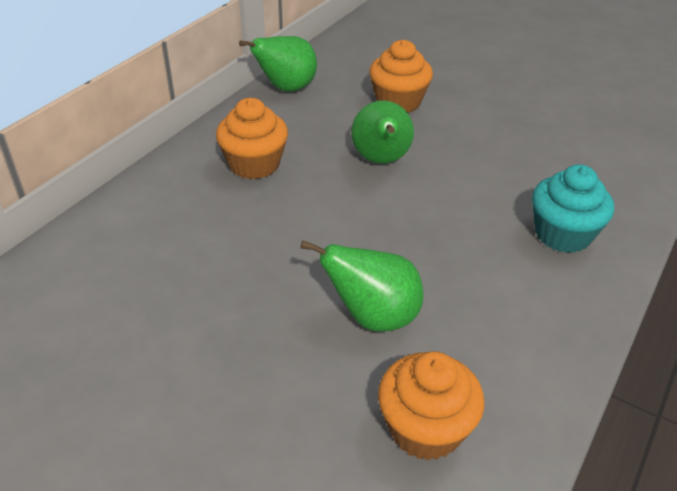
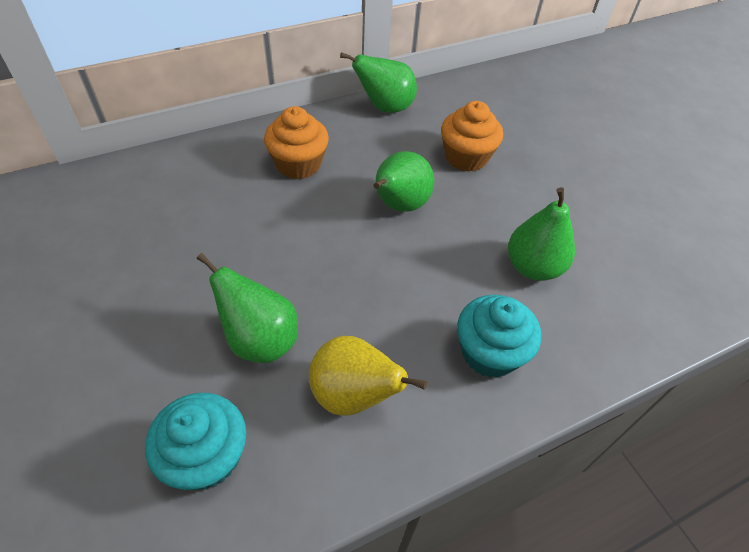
camera: 30 degrees right, 10 degrees up
orange cupcake [378,351,484,461] -> turquoise cupcake [145,393,246,490]
none -> yellow pear [309,336,427,416]
none -> green pear [508,187,575,281]

